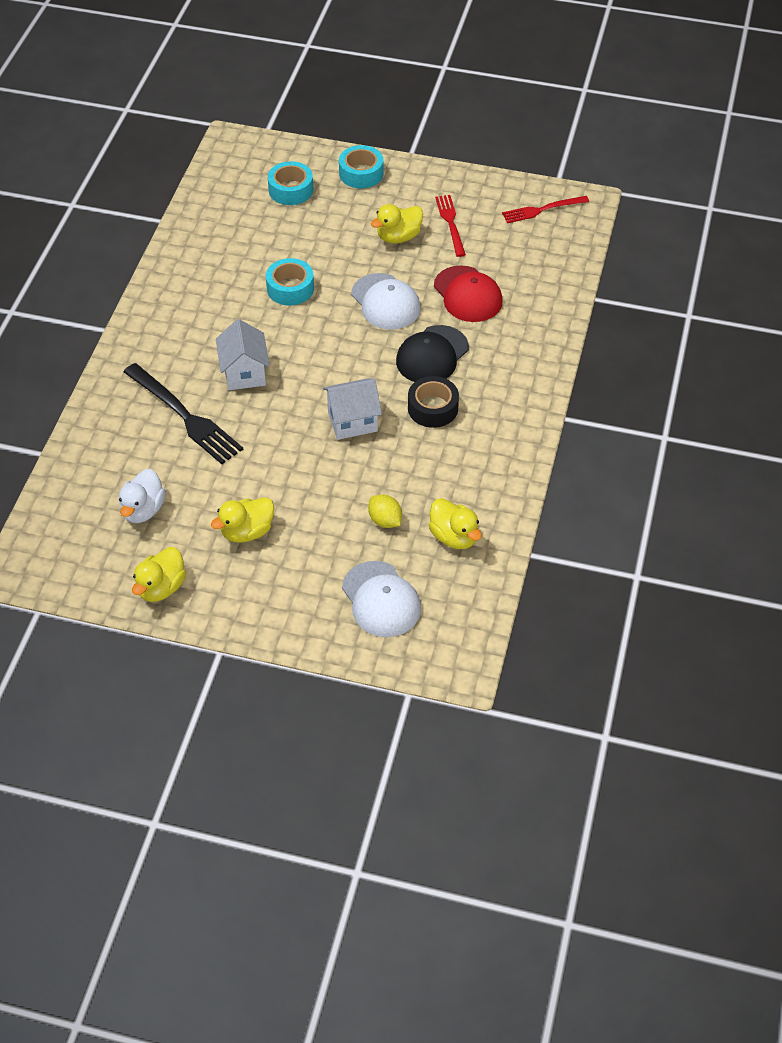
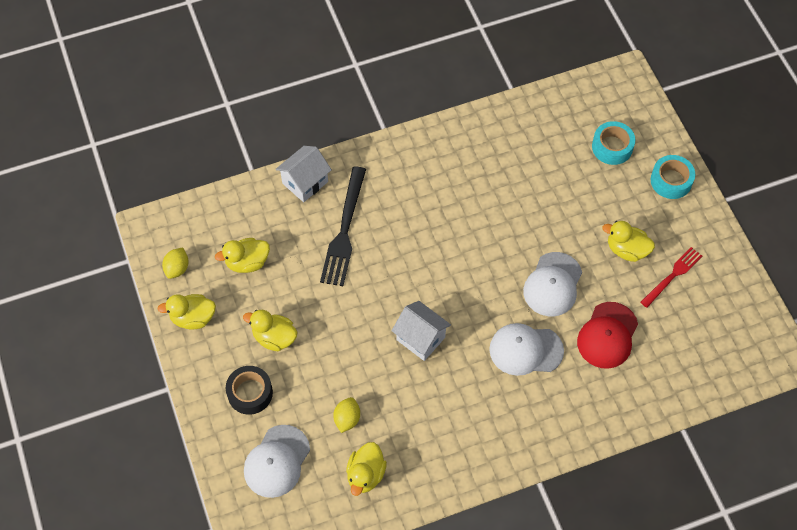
camera: 55 degrees right, 10 degrees up
white duck [119,469,166,523] -> yellow duck [215,238,270,273]
white house [216,319,270,390] -> white house moved to [276,146,332,202]
turquoise tape [266,258,314,306] -> none
black cap [396,325,469,382] -> white cap [489,323,564,376]
black tape [408,376,459,428] -> black tape moved to [226,366,273,415]
red fork [502,196,589,223] -> none
none -> yellow lemon [162,247,189,279]

